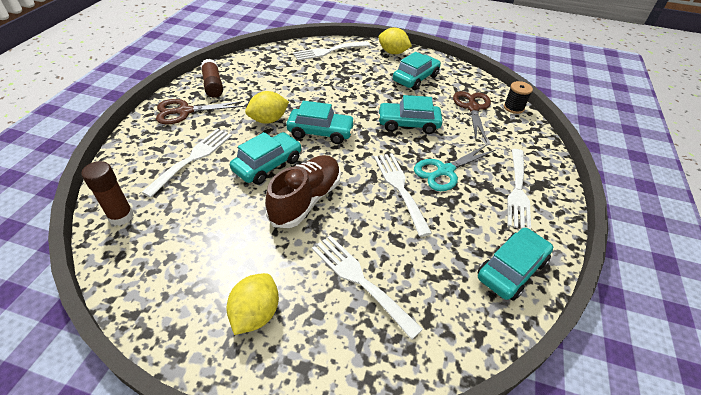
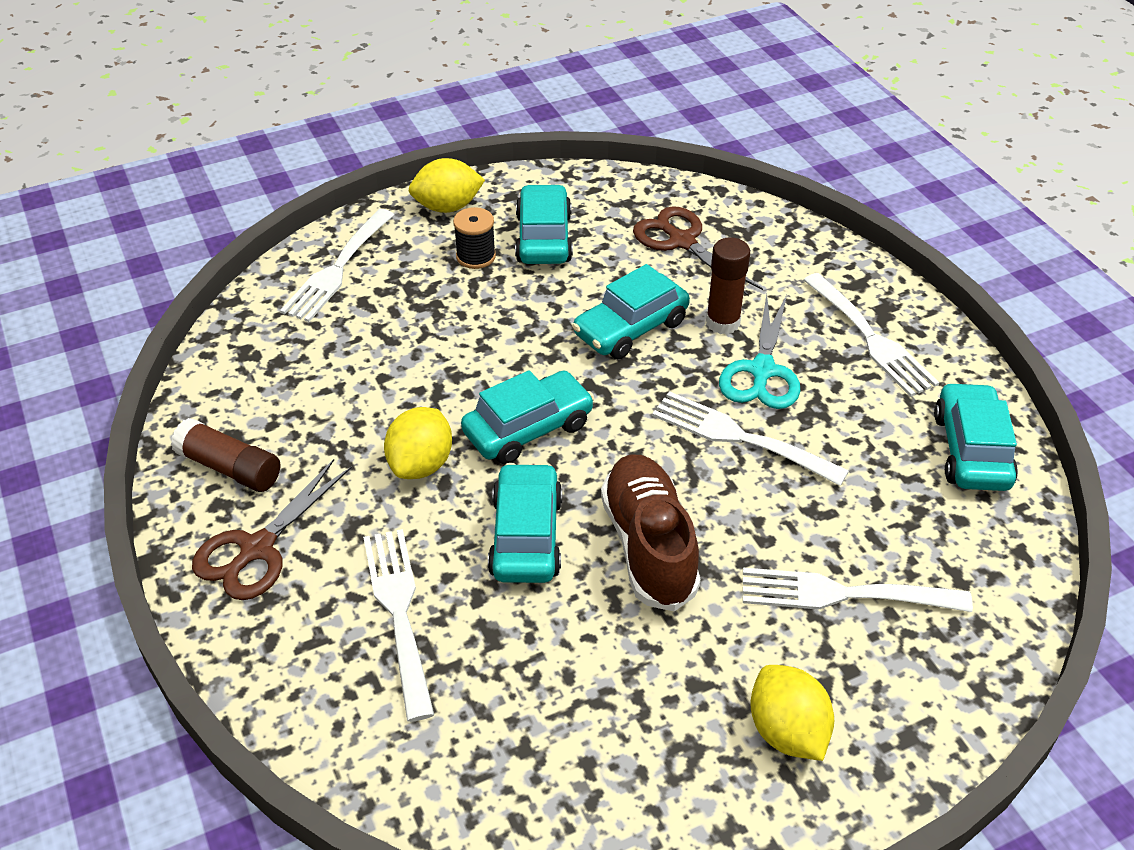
camera: 40 degrees left, 0 degrees up
brown glue stick [81,161,134,226] -> brown glue stick moved to [706,237,750,334]
black spool [504,81,533,114] -> black spool moved to [453,207,496,269]

